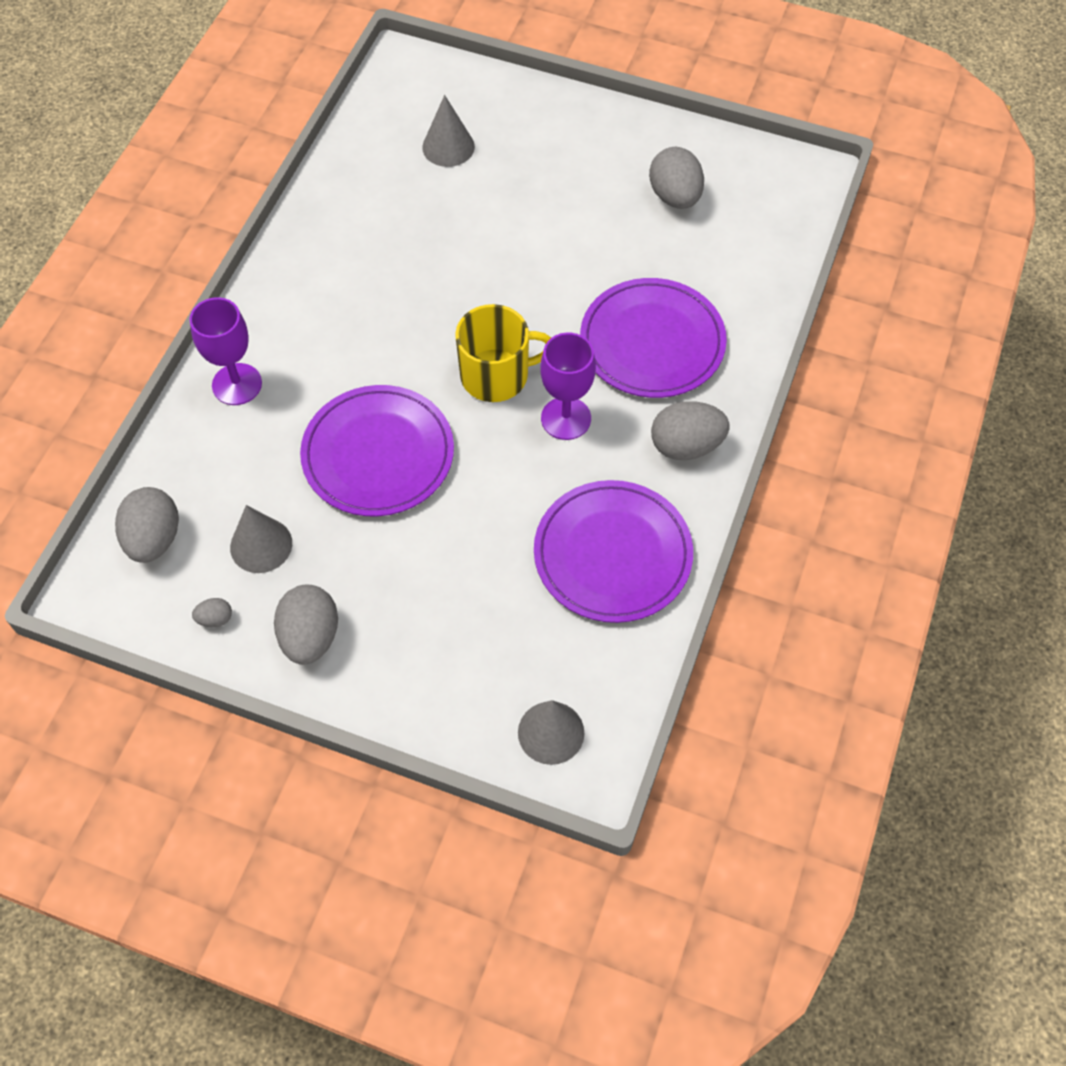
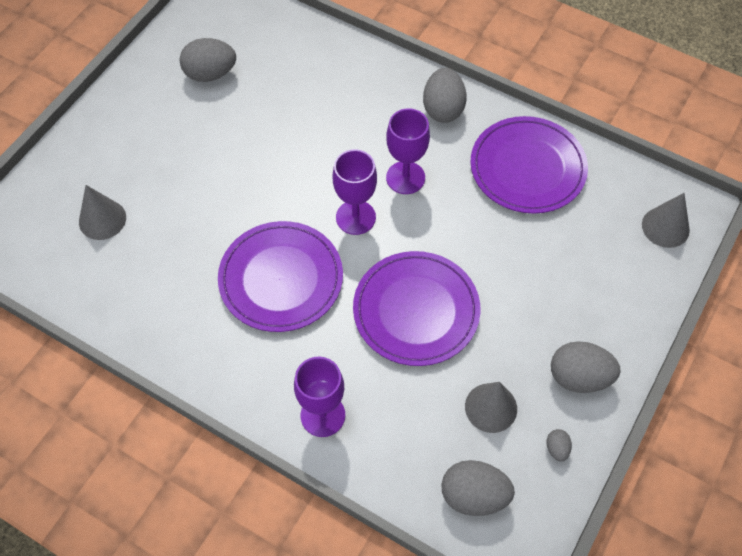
camera: 80 degrees left, 0 degrees up
yellow mug [455,304,551,402] -> purple goblet [333,149,377,235]
purple plate [580,278,727,398] -> purple plate moved to [218,221,343,332]

